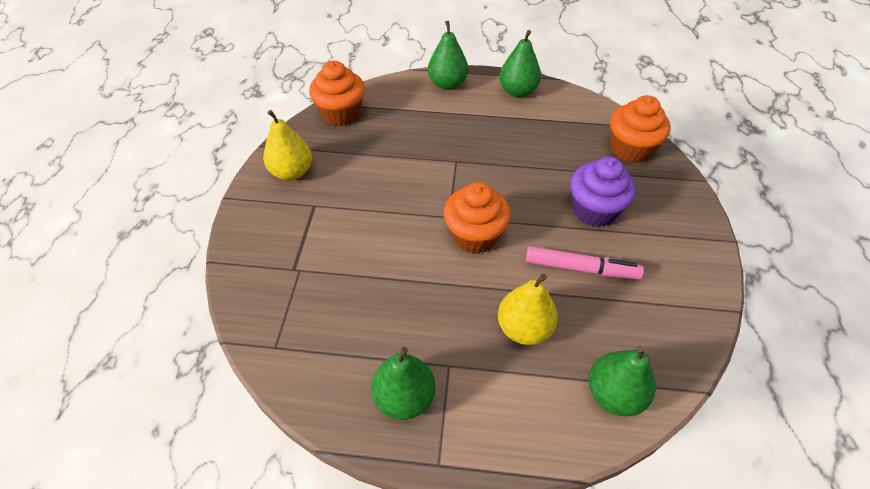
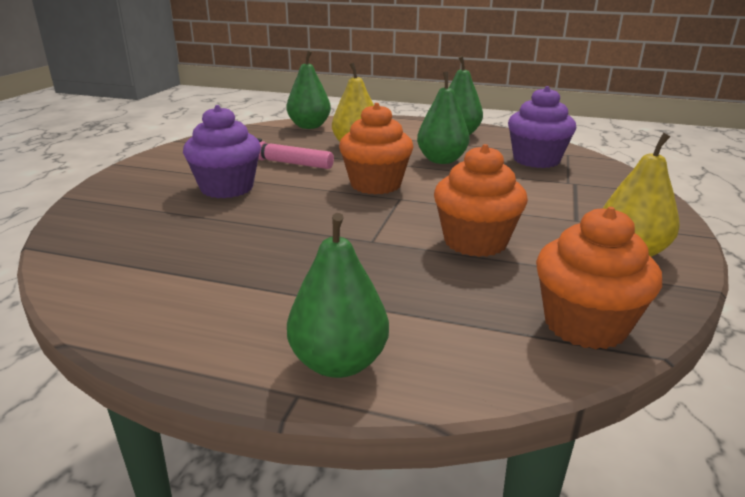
camera: 170 degrees left, 25 degrees down
green pear [499,30,541,97] -> green pear moved to [417,72,470,164]
orange cupcake [610,95,671,163] -> orange cupcake moved to [434,144,528,257]
none -> purple cupcake [508,86,576,168]

